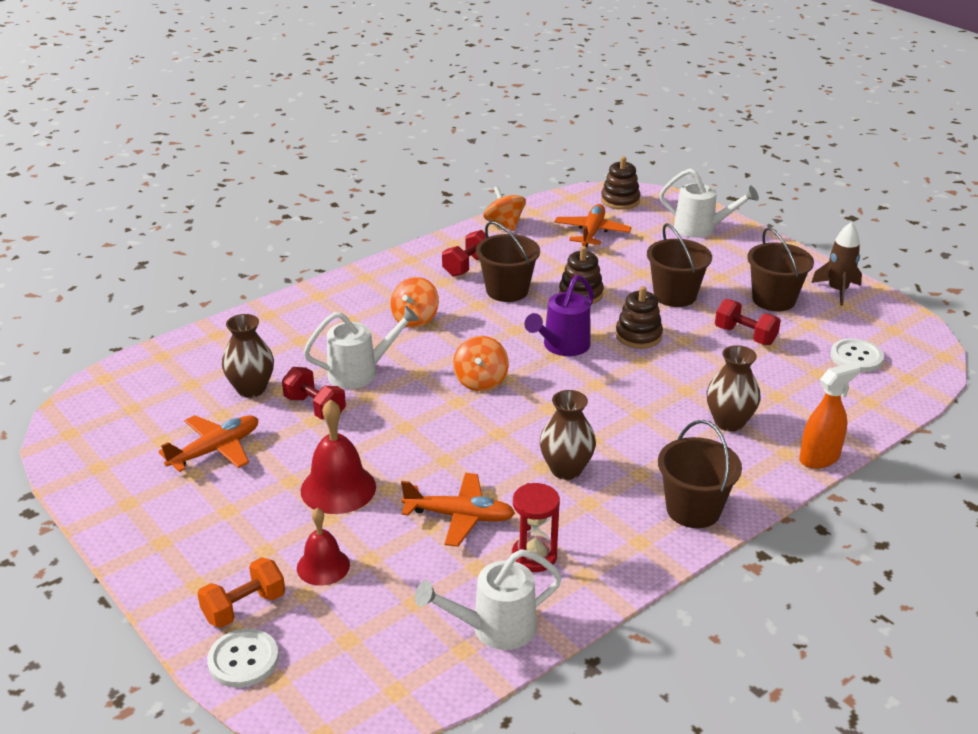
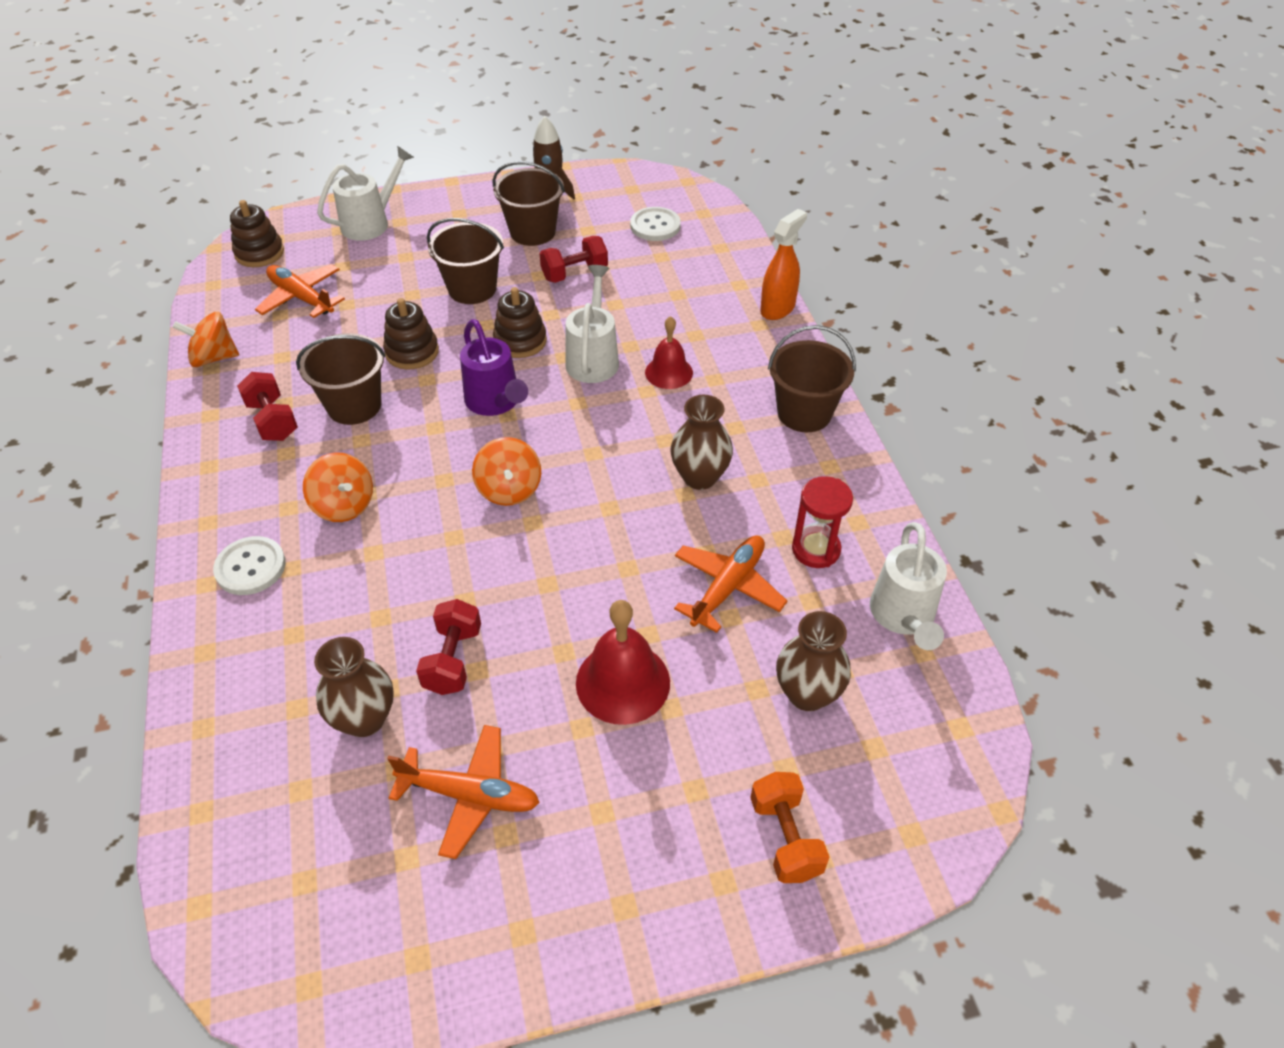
camera: 65 degrees left, 15 degrees up
orange plane [158,415,258,472] -> orange plane turned 120 degrees clockwise [387,725,540,859]
white button [207,629,279,688] -> white button moved to [213,536,286,595]
red dumbbell [282,367,346,420] -> red dumbbell turned 60 degrees counterclockwise [416,599,481,695]
red bell [297,508,350,586] -> red bell moved to [645,316,693,389]
white watering can [303,306,419,389] -> white watering can moved to [565,265,619,383]
orange spinning top [453,336,509,391] -> orange spinning top turned 45 degrees clockwise [472,437,541,506]
brown vase [706,345,761,432] -> brown vase moved to [776,611,851,711]
orange spray bottle [799,362,860,469] -> orange spray bottle turned 45 degrees clockwise [760,209,807,320]

